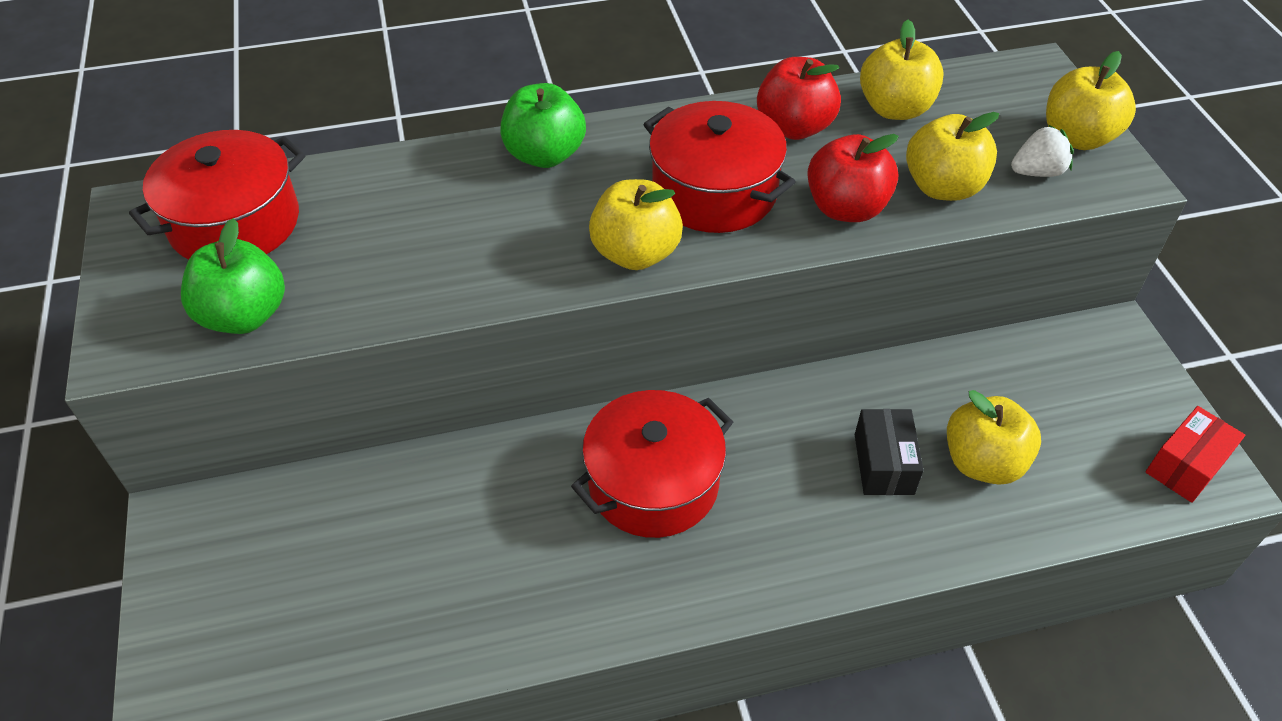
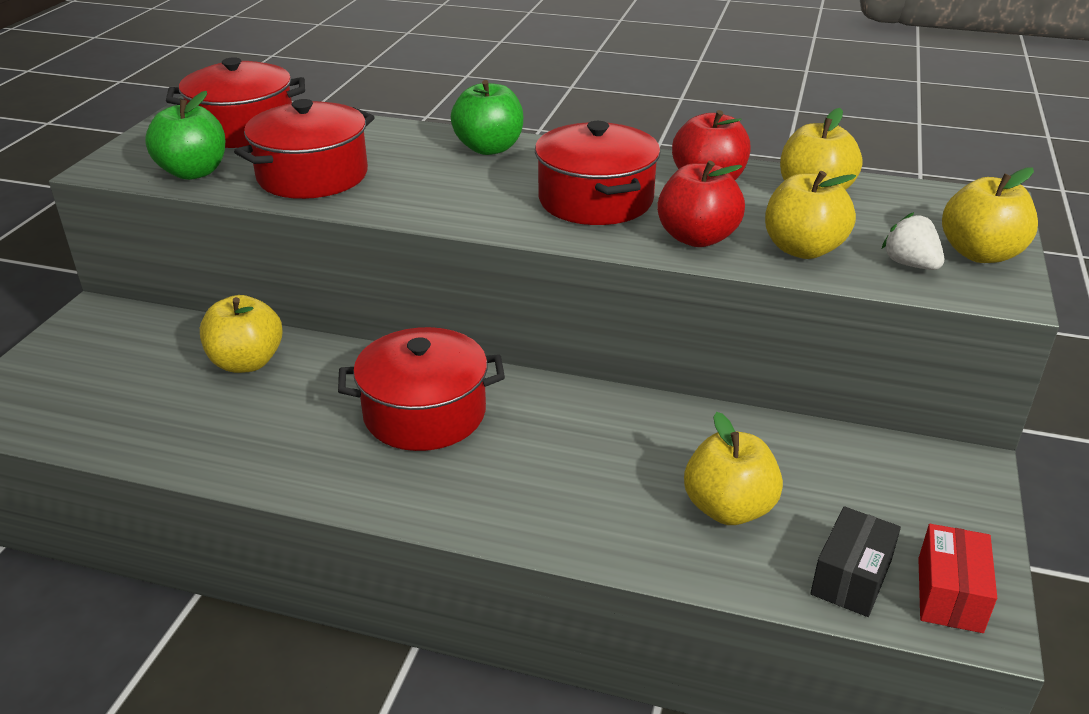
camera: 30 degrees right, 15 degrees down
yellow apple [589,179,683,270] -> yellow apple moved to [200,295,283,373]
black box [855,409,924,495] -> black box moved to [810,506,901,617]
white strawberry [1011,125,1074,177] -> white strawberry turned 135 degrees counterclockwise [882,212,944,270]
red box [1145,406,1245,503] -> red box turned 60 degrees counterclockwise [918,524,997,633]
none -> red pot [234,99,374,199]

